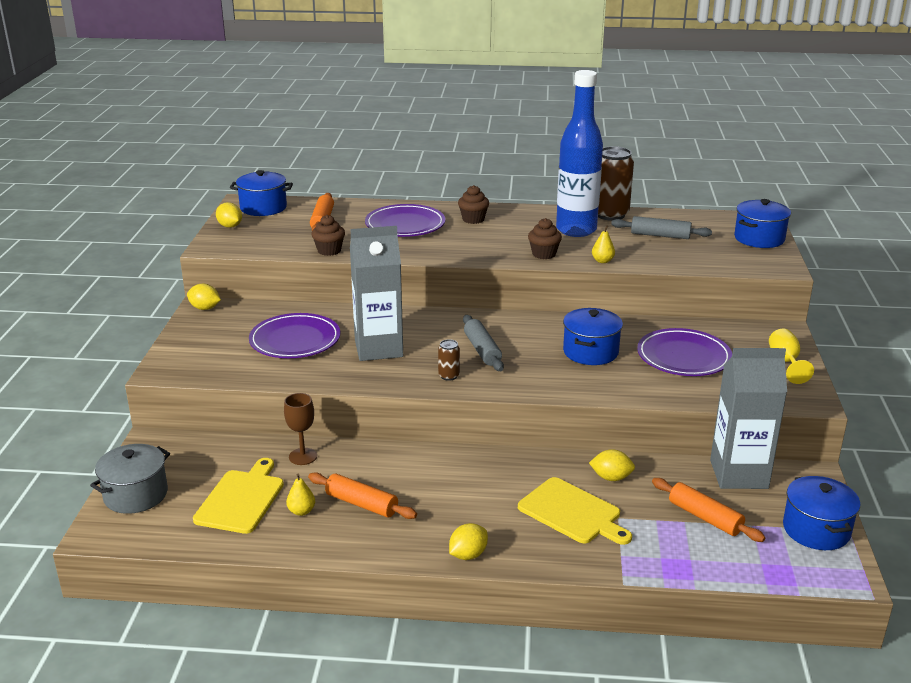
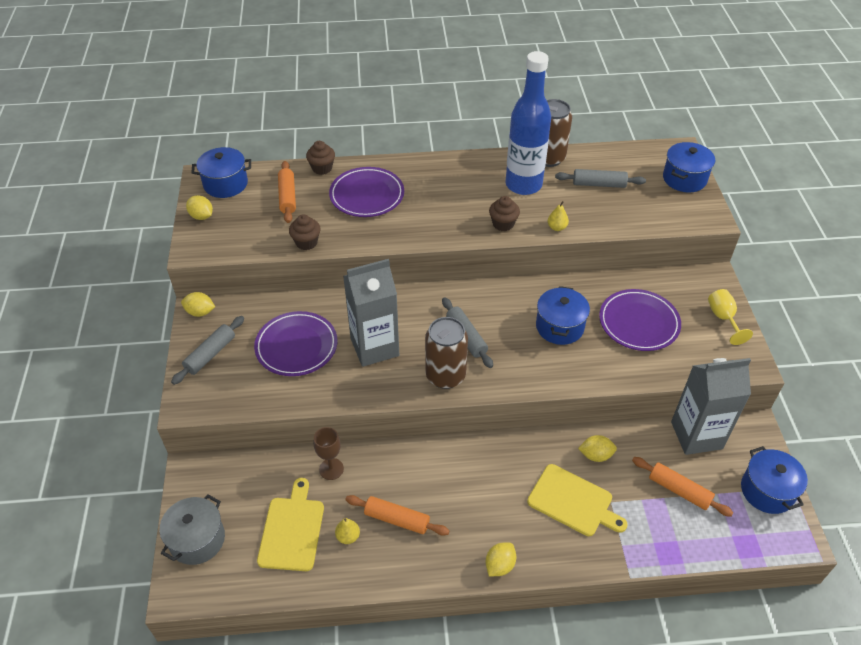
camera: 10 degrees left, 20 degrees up
brown can [438,339,460,381] -> brown can [425,317,468,389], size x2.15
brown cupcake [458,185,489,224] -> brown cupcake moved to [306,141,335,175]
none -> grey rolling pin [171,316,244,385]

